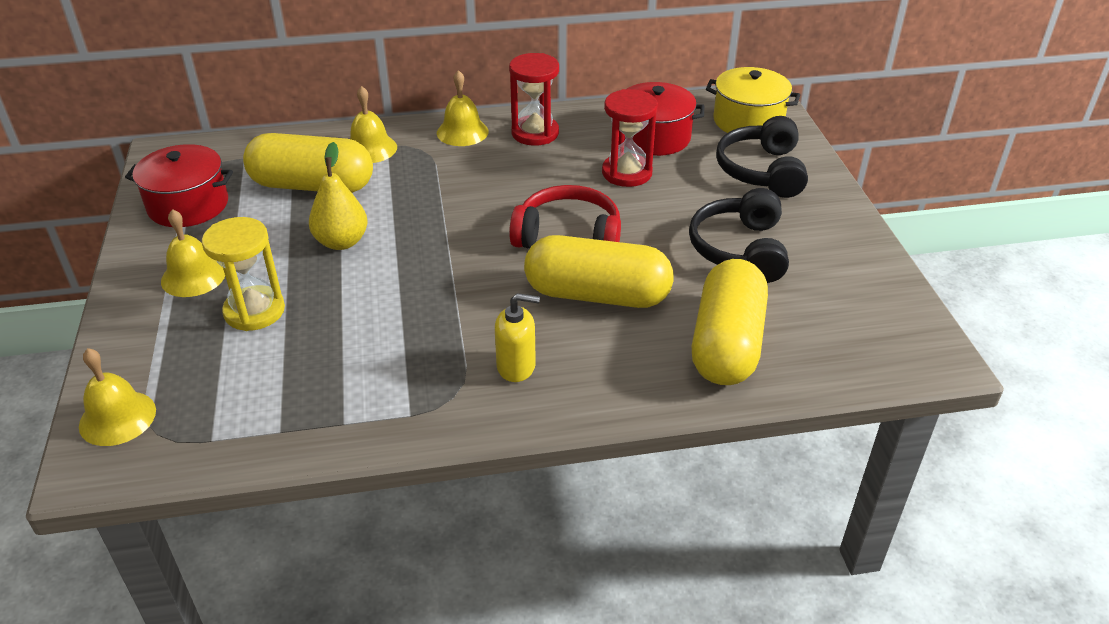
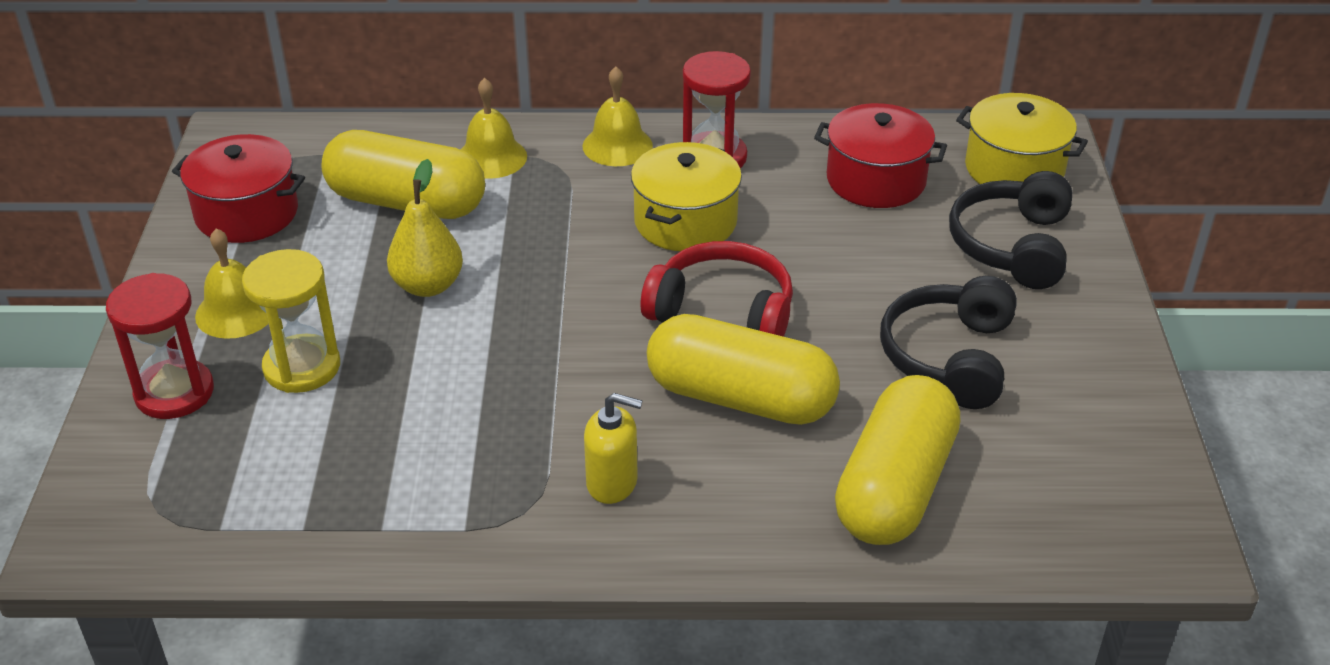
camera: 10 degrees right, 0 degrees up
yellow bell [79,348,156,446] -> none
red hourglass [602,89,658,187] -> red hourglass moved to [106,273,214,419]
none -> yellow pot [631,142,742,251]

